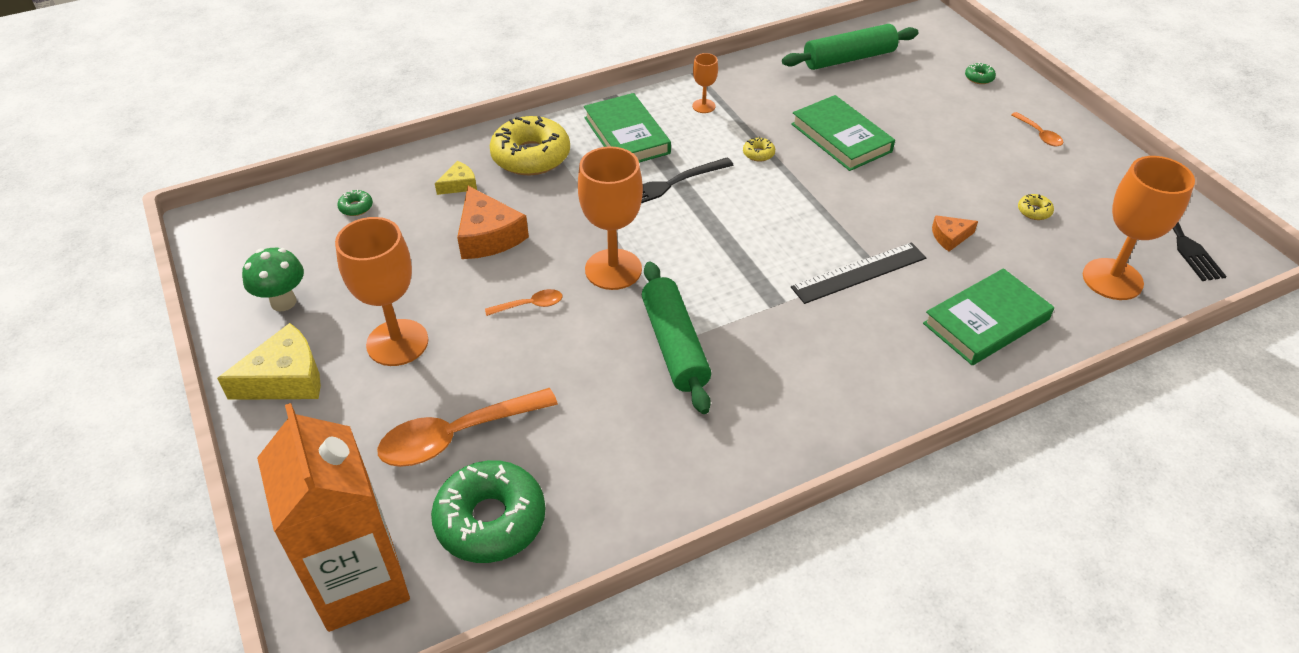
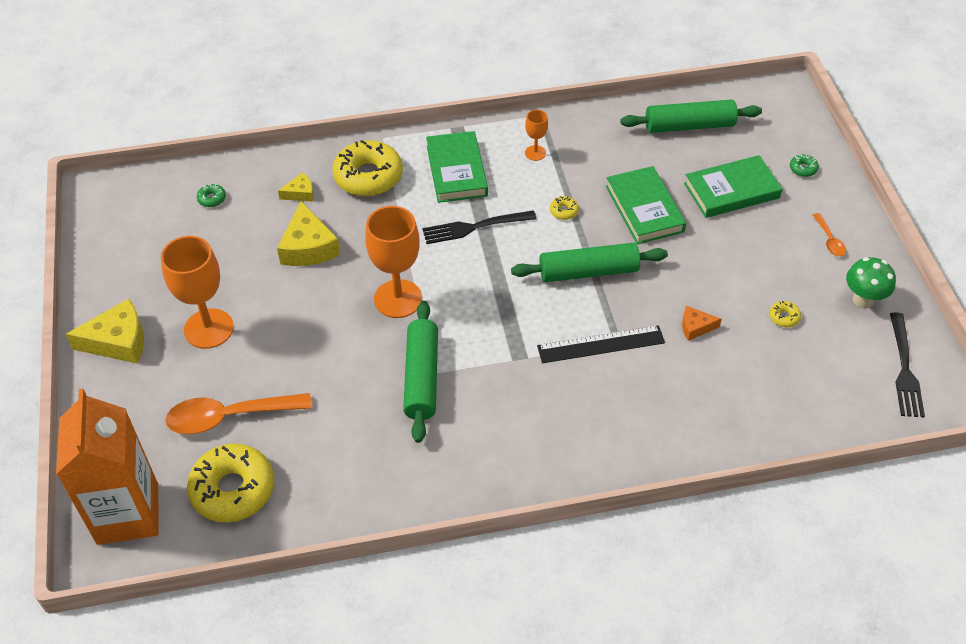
camera: 15 degrees right, 5 degrees up
green mushroom [242,248,304,311] -> green mushroom moved to [846,257,896,308]
green donut [431,460,545,563] -> yellow donut [187,444,274,522]
orange cheese [457,186,529,259] -> yellow cheese [277,201,340,266]
orange spoon [485,289,562,316] -> none
green book [923,268,1054,365] -> green book moved to [684,155,782,218]
orange goblet [1083,156,1195,300] -> none
none -> green rolling pin [511,243,668,282]

